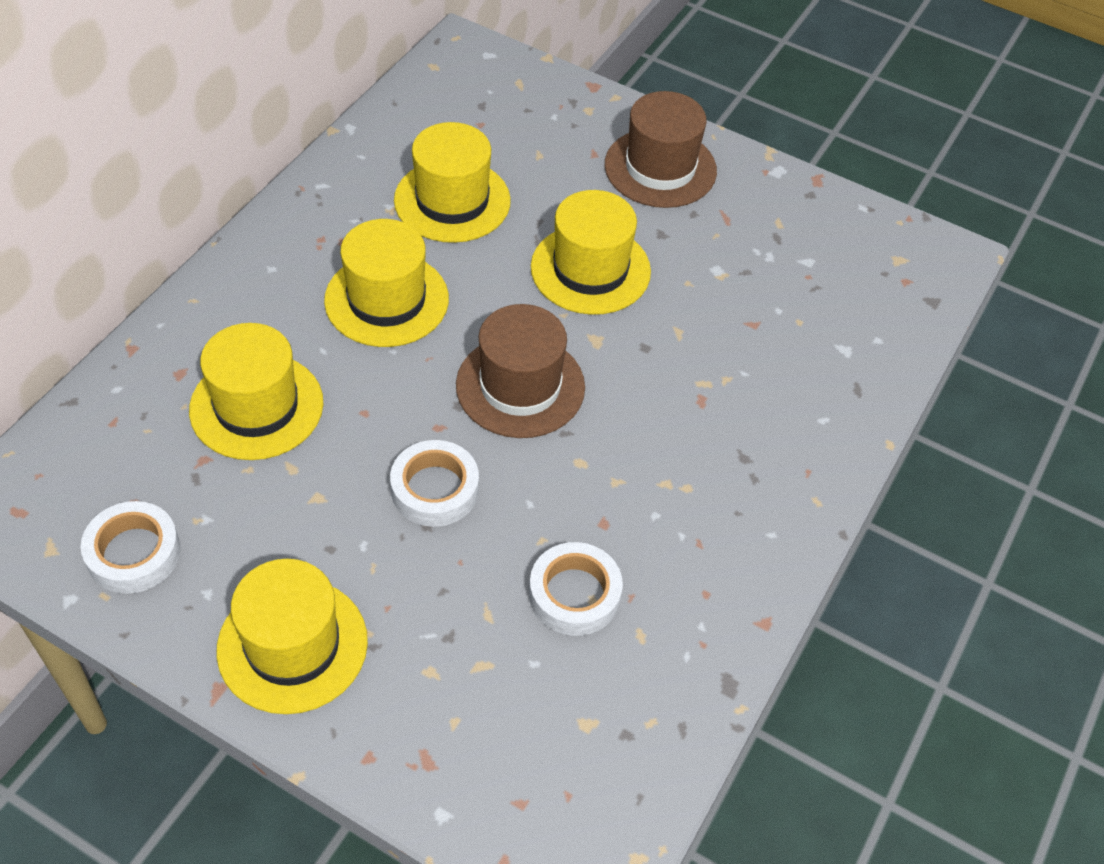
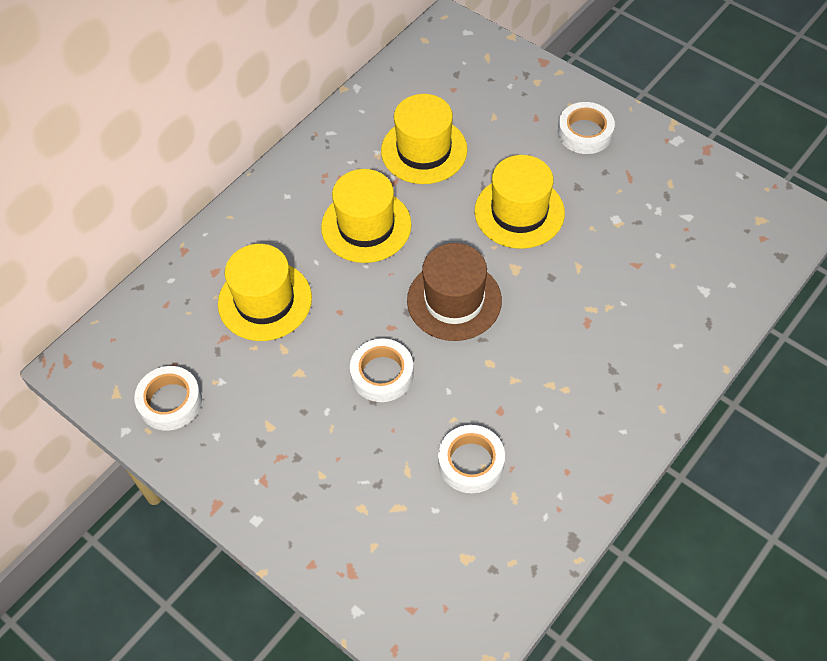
camera: 15 degrees right, 5 degrees up
yellow hat [216,559,368,714] -> none
brown hat [605,91,717,208] -> white tape [558,102,615,154]

